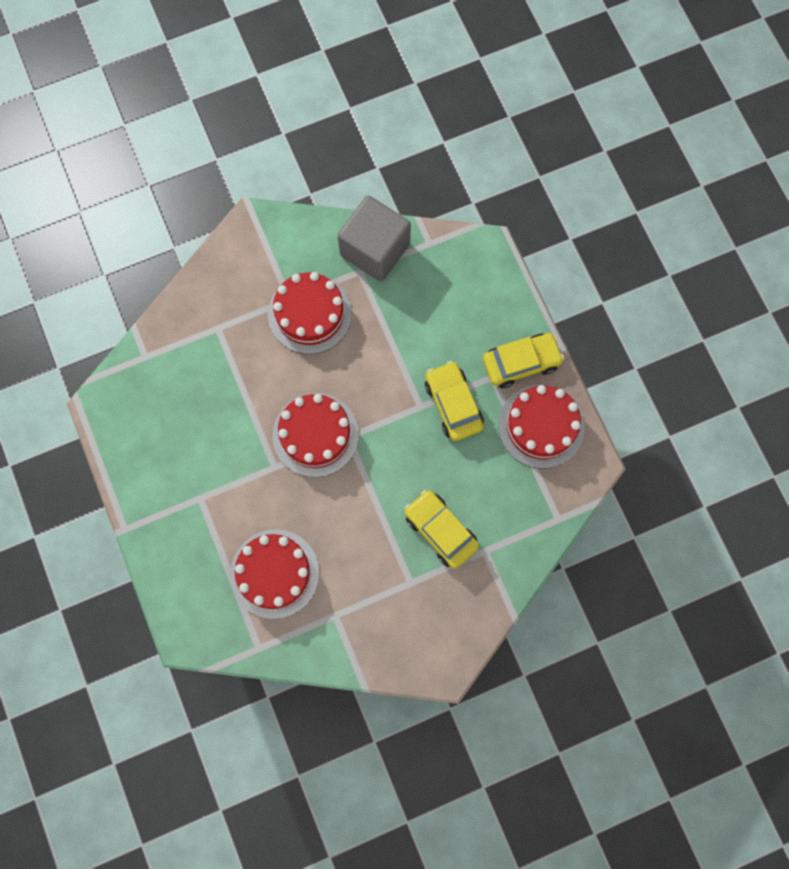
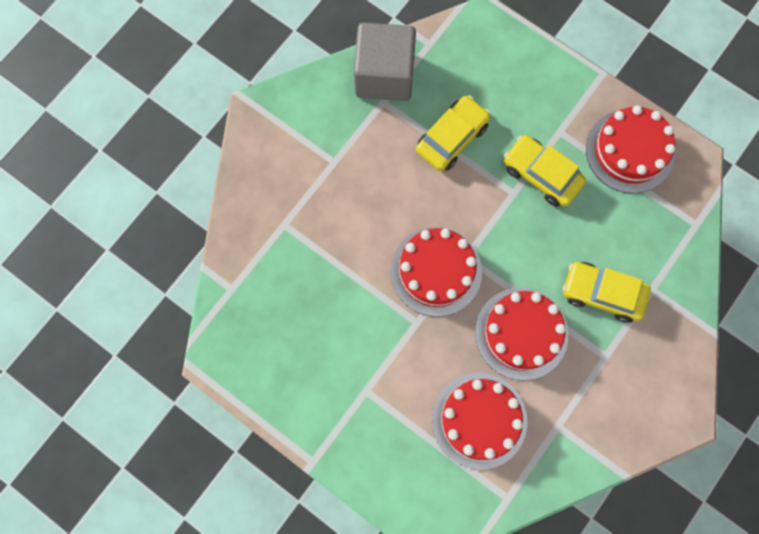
camera: 30 degrees left, 0 degrees up
red cake [268,272,352,354] -> red cake moved to [475,288,568,380]
yellow car [483,333,564,388] -> yellow car moved to [416,95,490,171]

